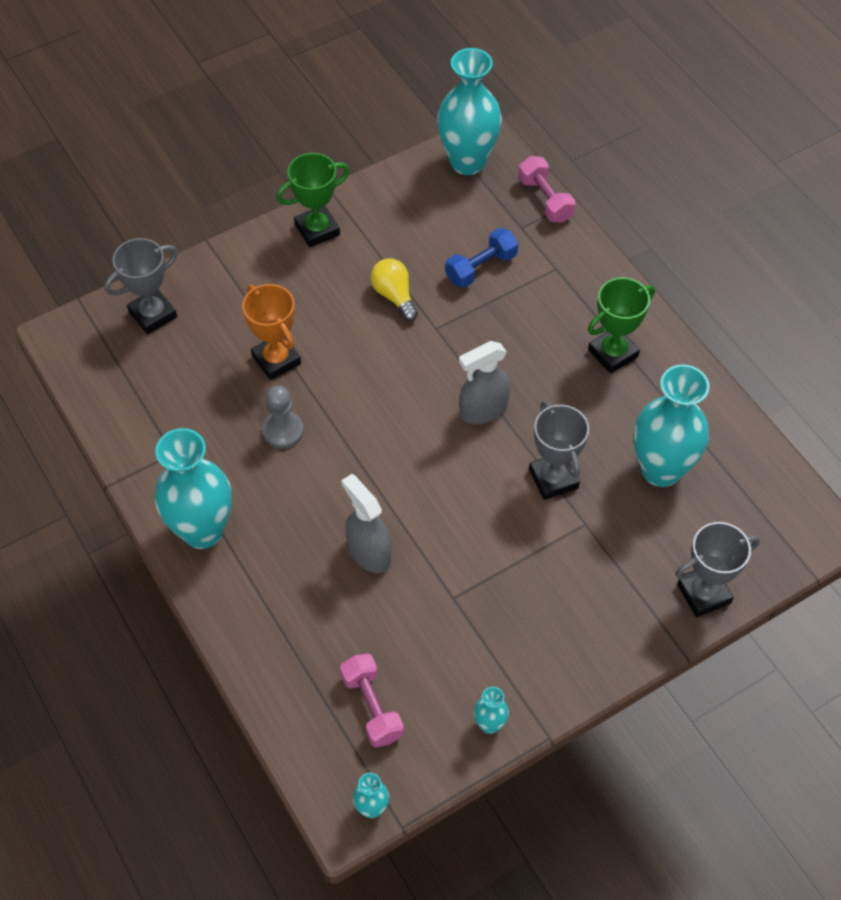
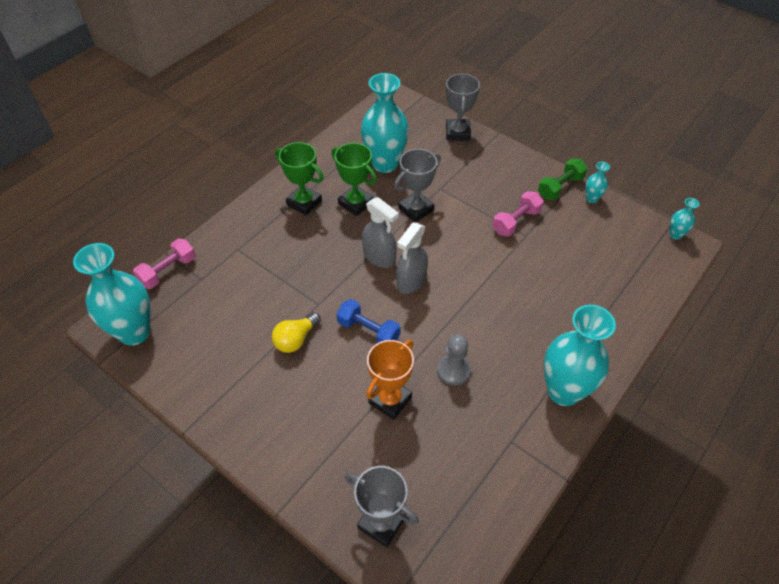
camera: 110 degrees left, 5 degrees down
green trophy [276,153,349,247] -> green trophy moved to [332,143,377,216]
pink dumbbell [340,653,404,747] -> pink dumbbell moved to [493,191,544,236]
grey spray bottle [341,474,392,573] -> grey spray bottle moved to [396,222,428,294]
blue dumbbell [445,228,518,288] -> blue dumbbell moved to [337,299,401,343]
grey trophy [675,522,760,617] -> grey trophy turned 45 degrees clockwise [446,73,480,141]
none -> green dumbbell [538,158,588,200]

